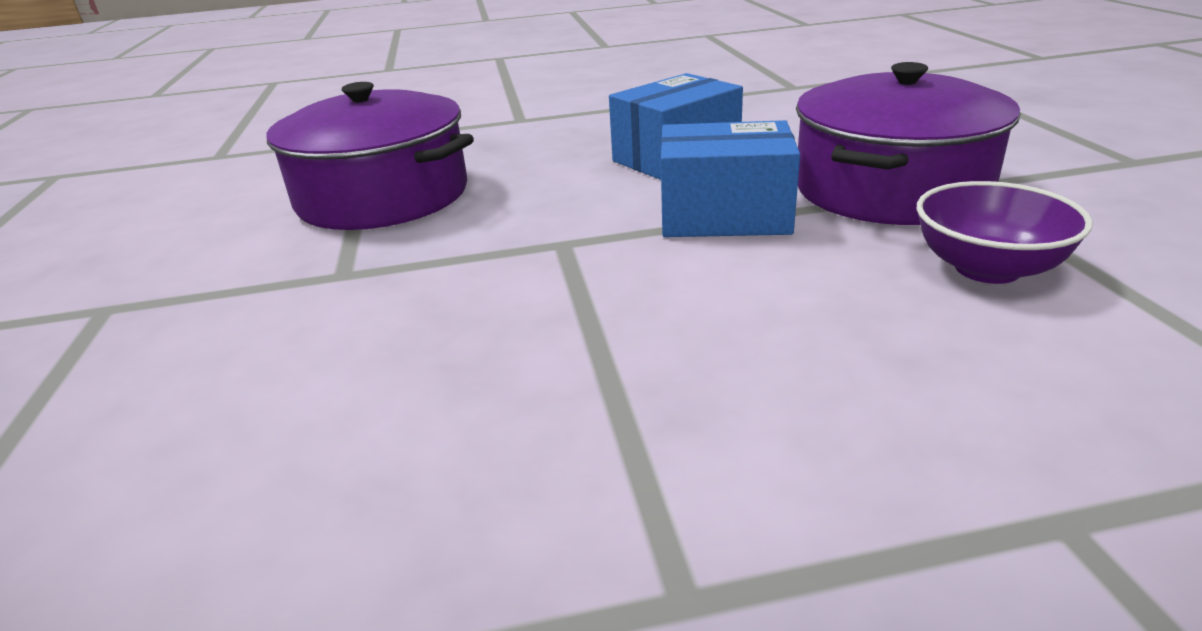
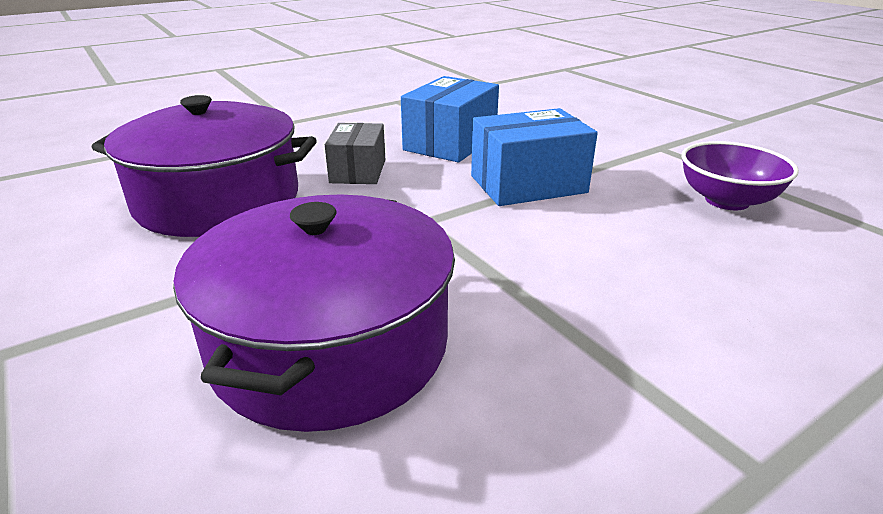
camera: 25 degrees left, 0 degrees up
purple pot [796,62,1021,225] -> purple pot moved to [173,194,455,432]
none -> grey box [325,123,385,184]

